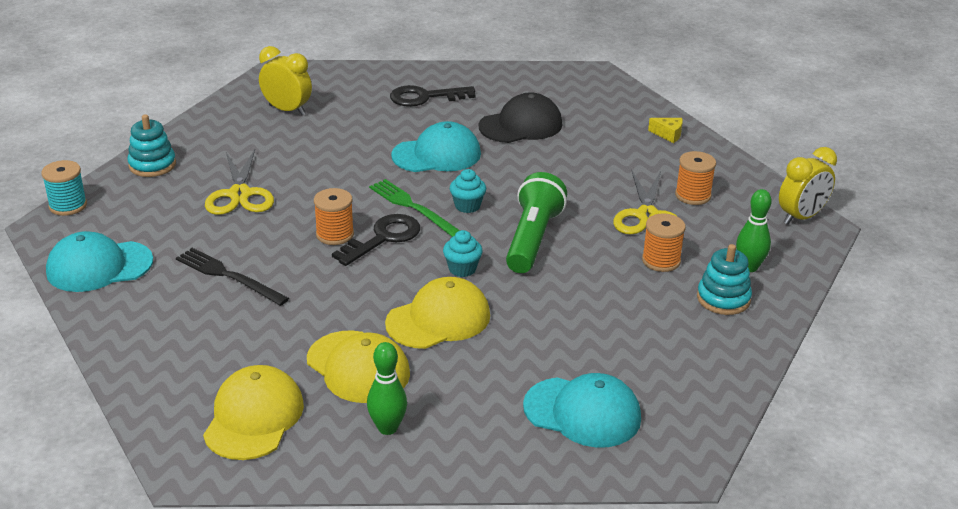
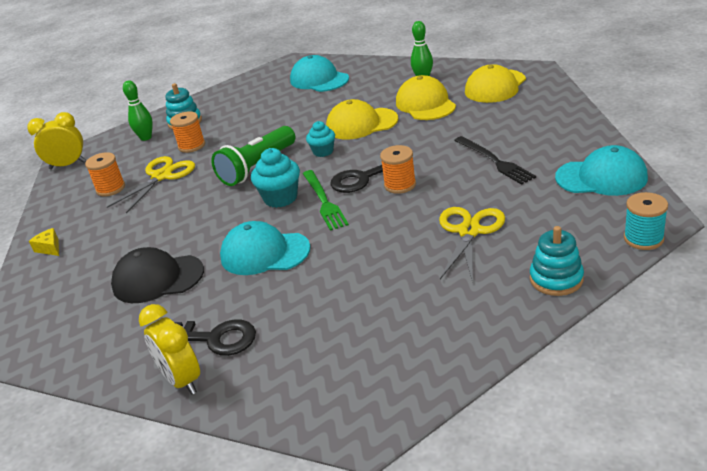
camera: 150 degrees left, 0 degrees up
yellow clock [259,46,312,115] -> yellow clock moved to [139,304,200,395]
turquoise cupcake [450,169,486,213] -> turquoise cupcake [251,148,300,208], size x1.54

